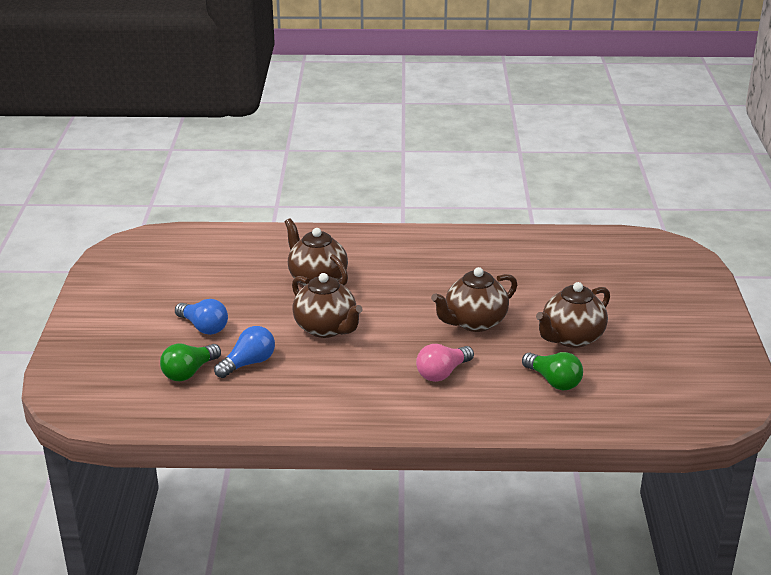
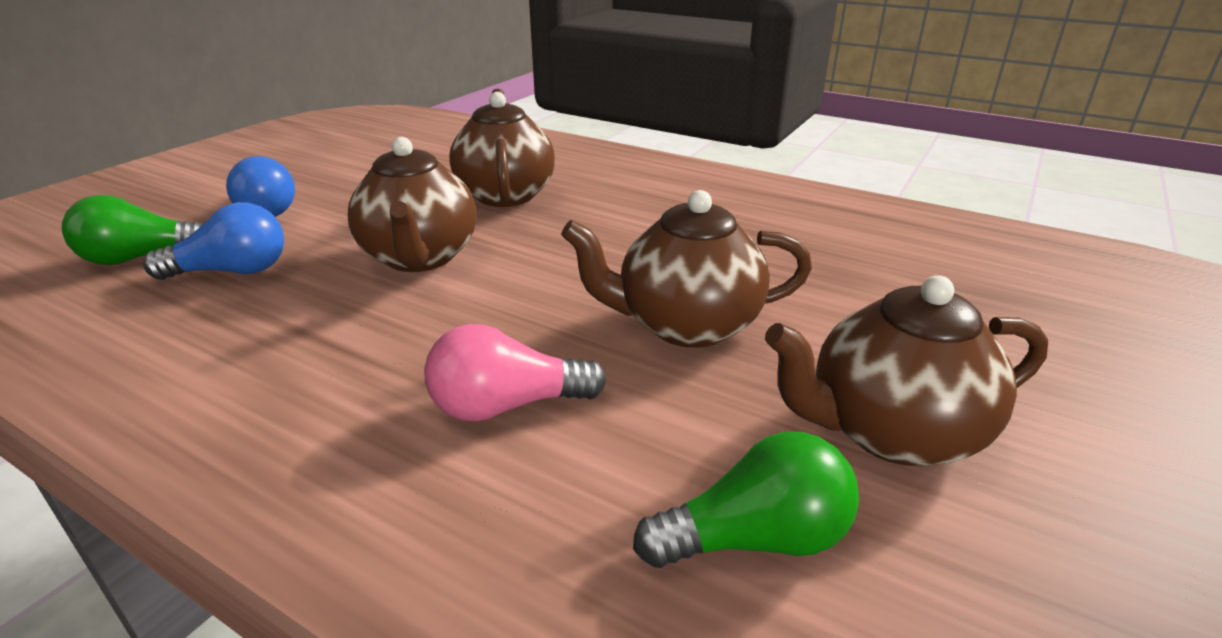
camera: 30 degrees right, 0 degrees up
green light bulb [522,352,583,390] -> green light bulb turned 90 degrees counterclockwise [633,432,859,568]

